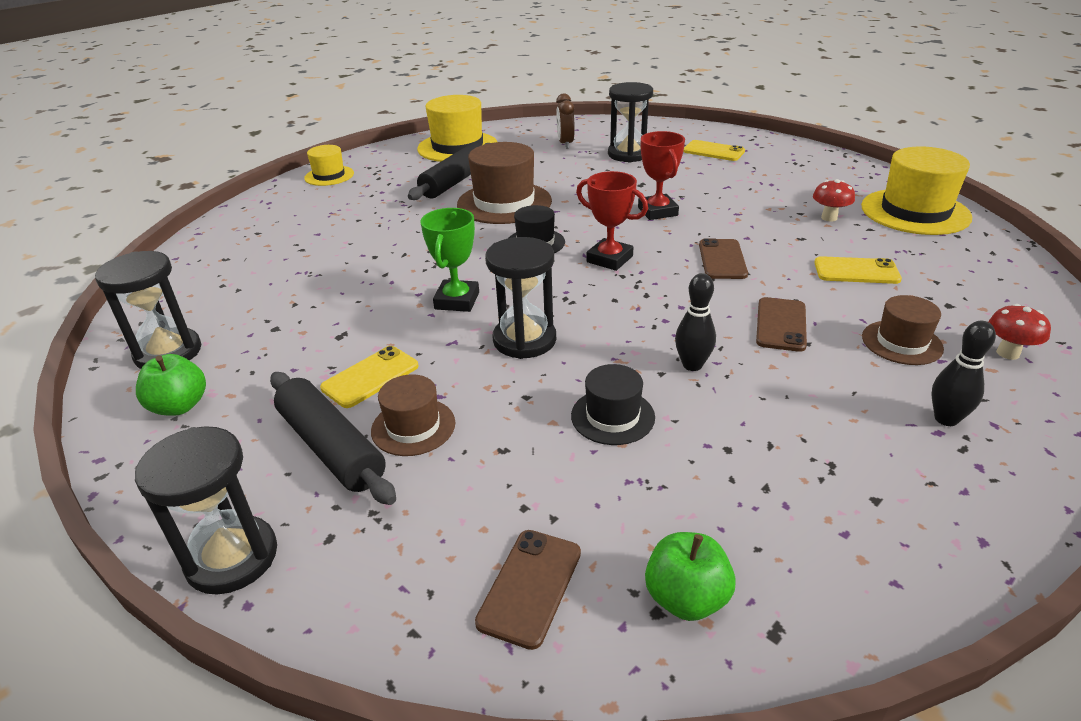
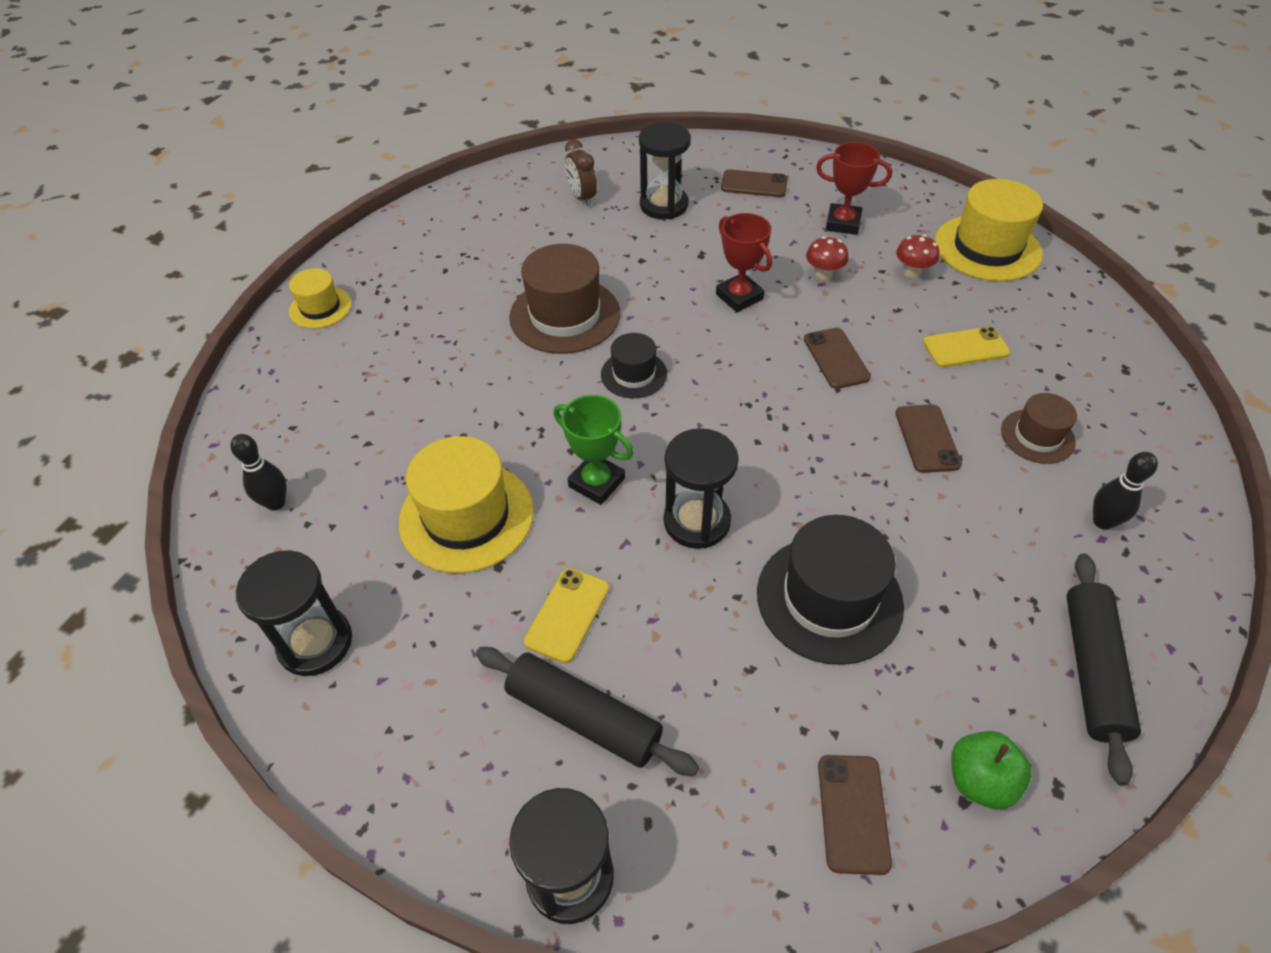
camera: 20 degrees left, 15 degrees up
green apple [136,354,206,416] -> none
brown hat [371,374,455,456] -> none
black rolling pin [408,143,489,200] -> black rolling pin moved to [1066,553,1141,786]
yellow hat [417,95,497,162] -> yellow hat moved to [399,436,534,573]
green trophy [421,208,479,312] -> green trophy turned 45 degrees counterclockwise [553,395,634,505]
black hat [571,364,655,445] -> black hat [757,515,904,665], size x1.77
red trophy [576,171,648,271] -> red trophy moved to [816,142,892,235]
black bowling pin [675,273,716,371] -> black bowling pin moved to [230,434,287,511]
yellow phone [683,140,745,161] -> brown phone [721,169,788,197]
red mushroom [988,304,1051,360] -> red mushroom moved to [806,236,849,281]

